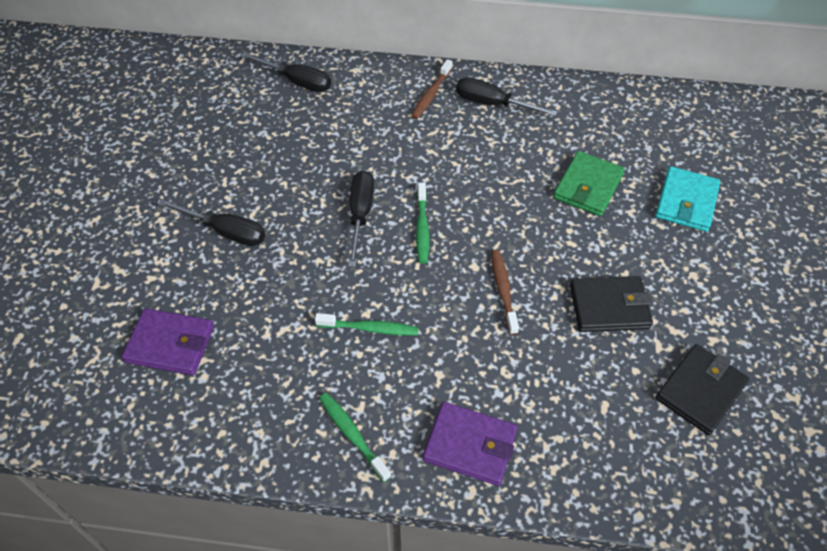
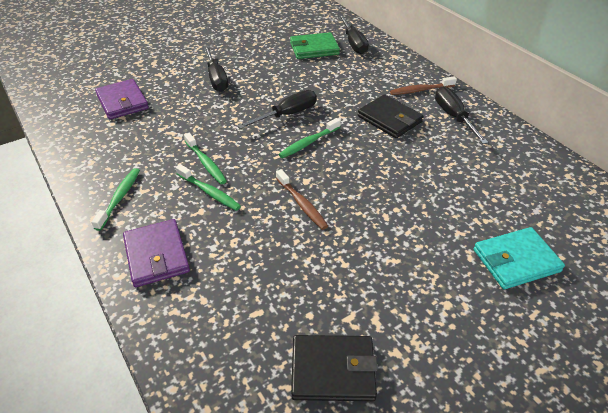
camera: 50 degrees right, 10 degrees down
brown toothbrush [491,250,519,335] -> brown toothbrush turned 105 degrees clockwise [276,169,328,230]
green wallet [553,151,625,216] -> green wallet moved to [290,32,340,59]
black wallet [570,276,653,332] -> black wallet moved to [358,94,424,138]
none -> green toothbrush [175,164,241,211]

